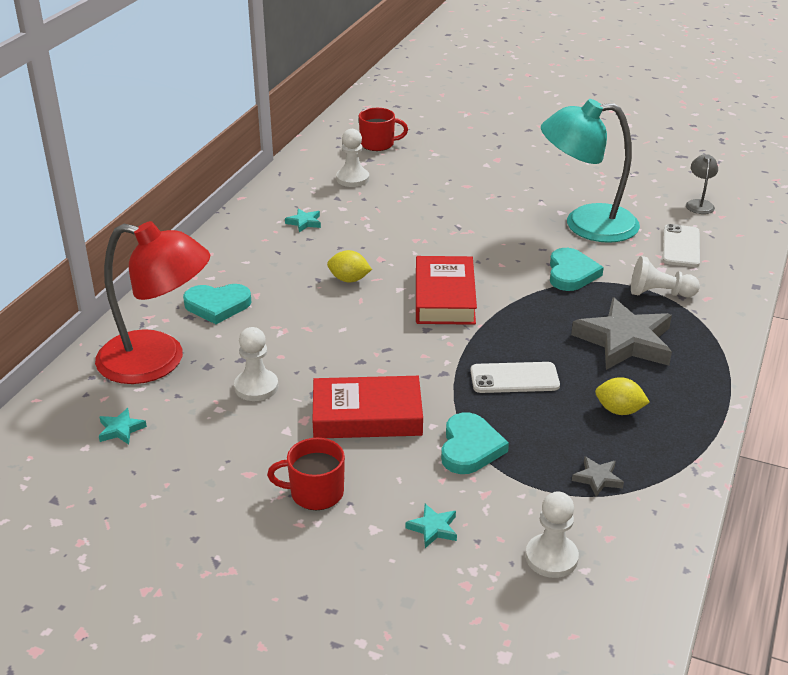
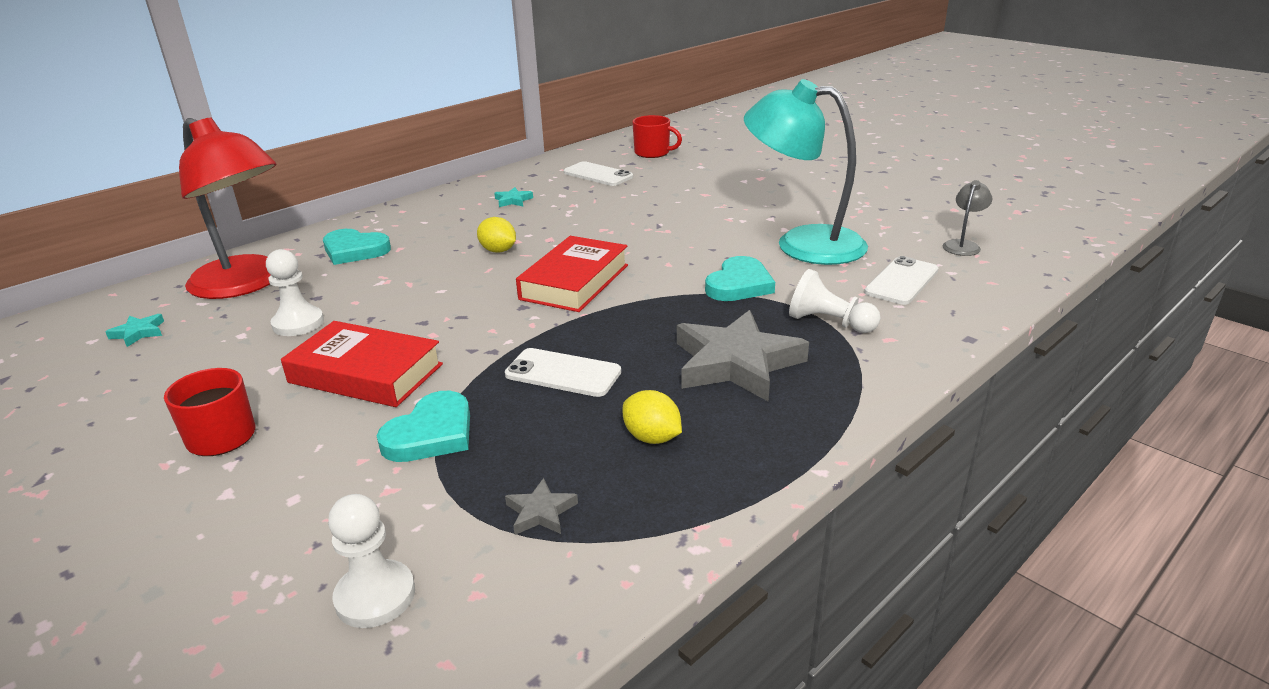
camera: 25 degrees right, 5 degrees down
white pawn [336,129,369,187] -> white phone [564,161,633,186]
turquoise star [406,504,457,548] -> none

